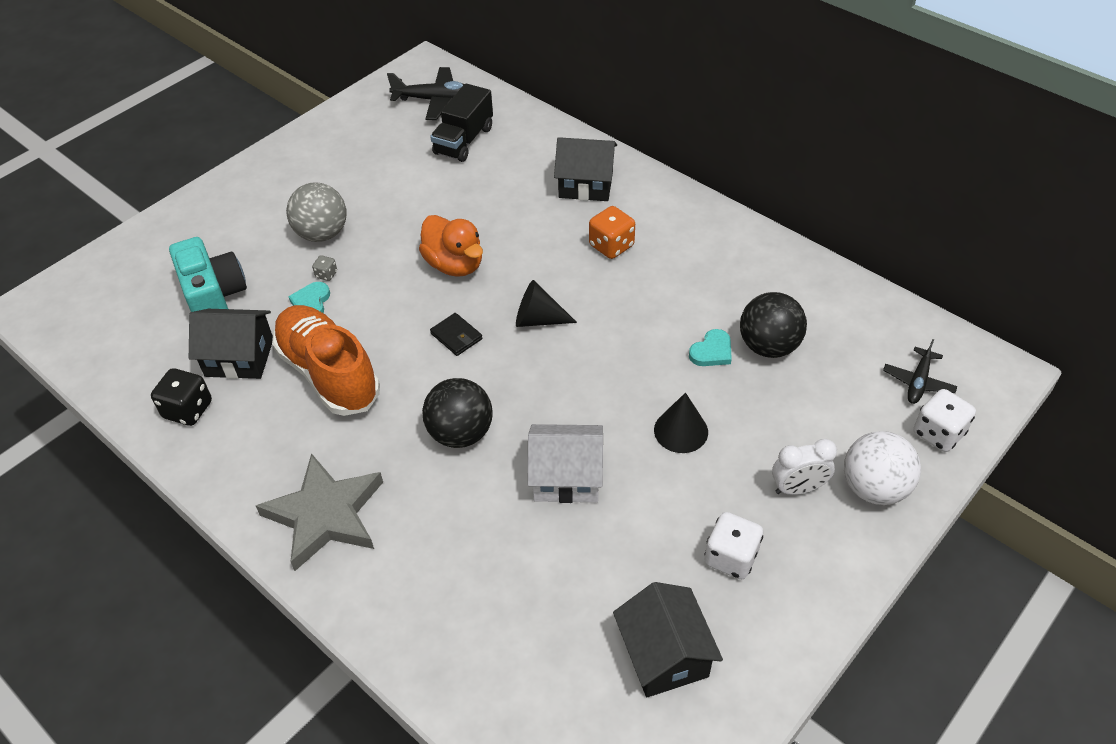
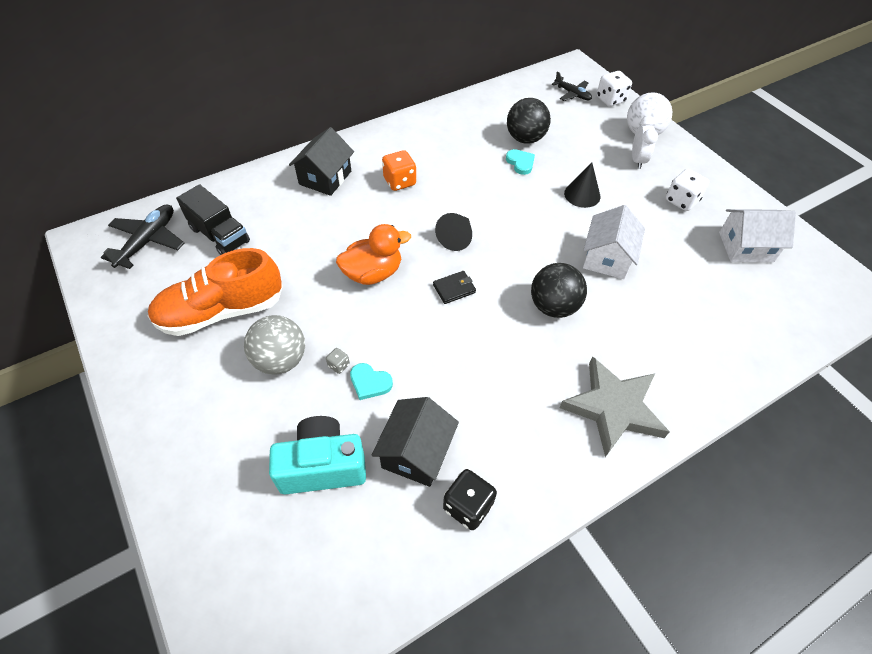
camera: 75 degrees left, 5 degrees up
orange shoe [272,305,380,416] -> orange shoe moved to [148,248,283,336]
black house [613,582,723,697] -> white house [719,209,796,262]

